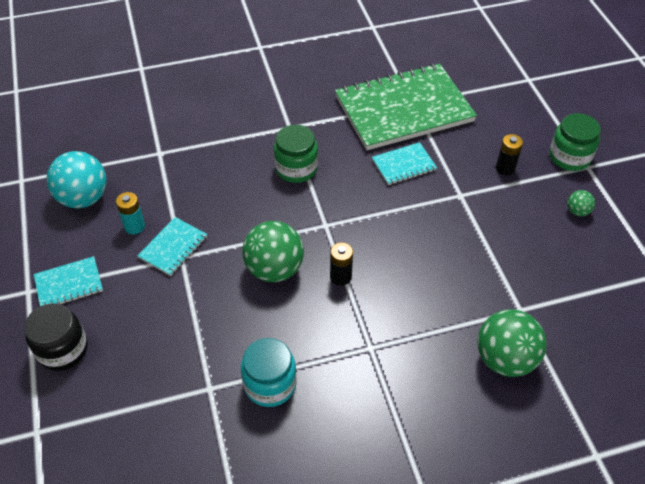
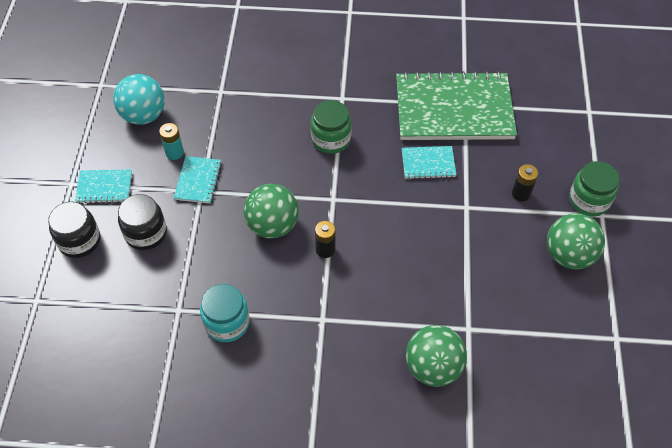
camera: 20 degrees right, 5 degrees up
turquoise notebook [137,217,207,276] -> turquoise notebook turned 45 degrees counterclockwise [174,156,222,204]
green ball [567,190,595,216] -> green ball [547,213,605,269], size x2.16
none -> black jar [118,194,167,250]

